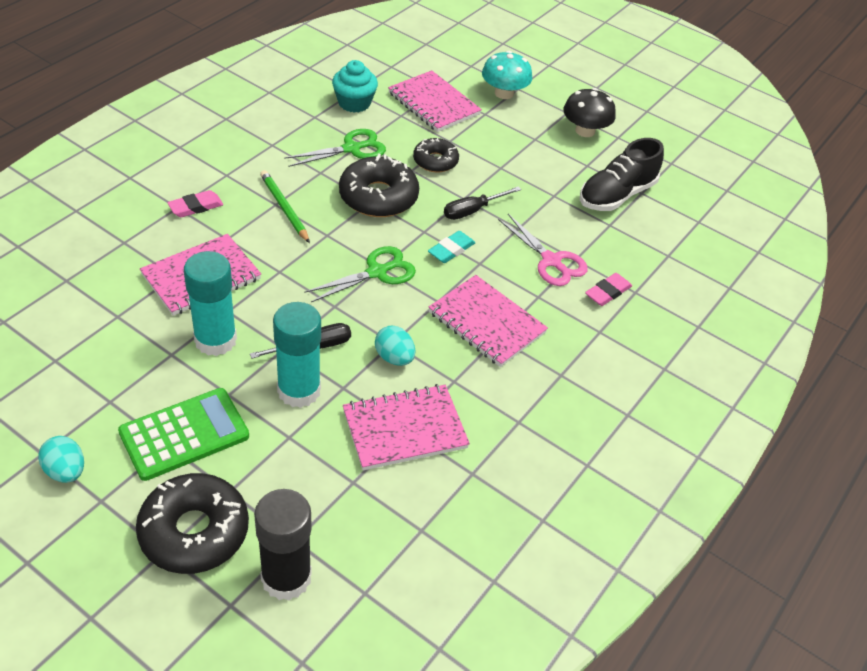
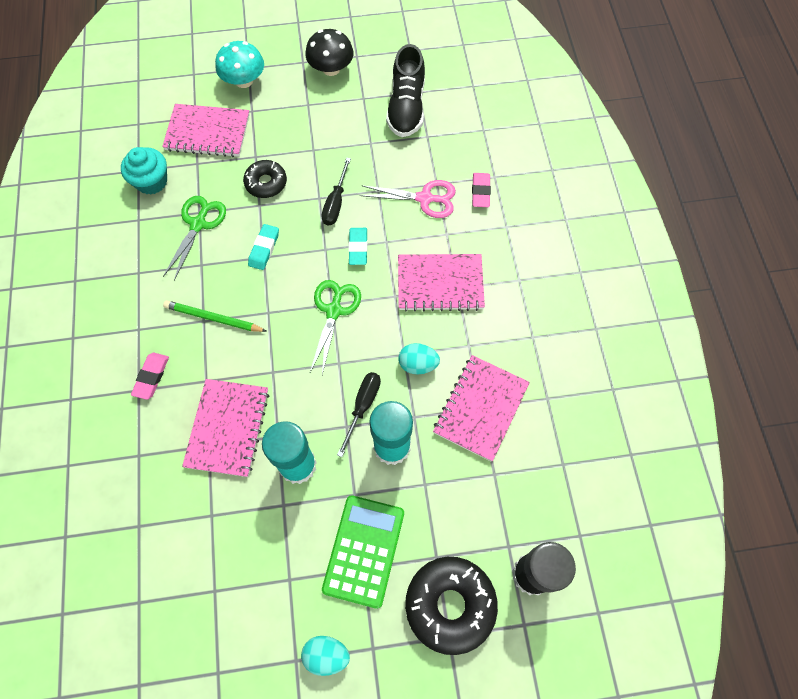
camera: 40 degrees left, 20 degrees up
black donut [339,154,419,217] -> turquoise eraser [248,224,279,270]

